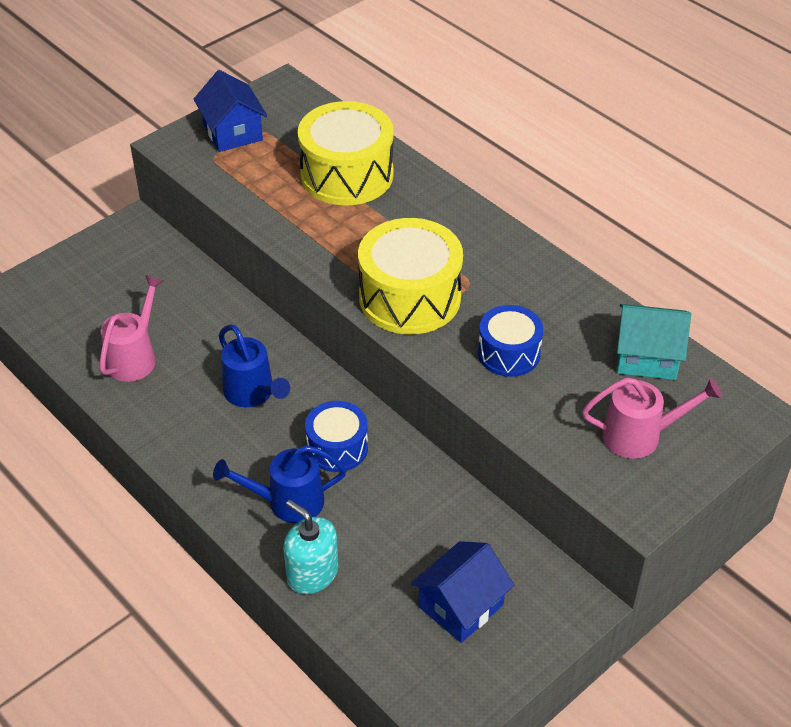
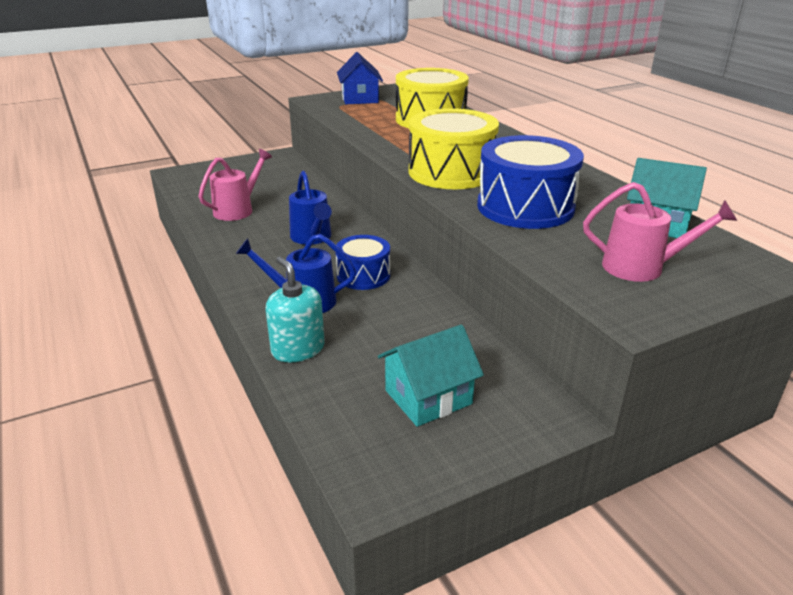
camera: 15 degrees right, 15 degrees down
blue house [411,541,514,643] -> turquoise house [378,325,484,427]
blue drum [478,305,543,377] -> blue drum [477,135,584,229], size x1.70

